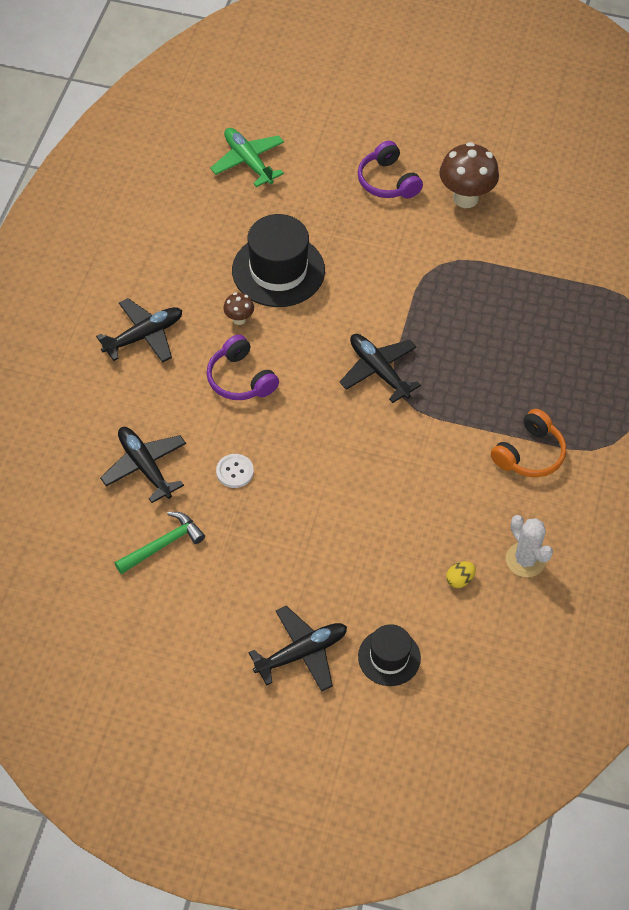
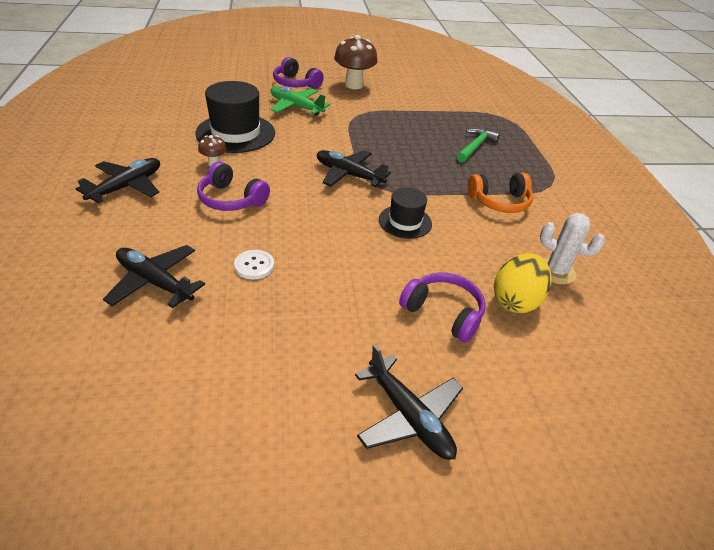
camera: 25 degrees left, 15 degrees down
green hammer [115,512,205,574] -> green hammer moved to [457,128,500,163]
green plane [210,128,284,187] -> green plane moved to [270,86,330,116]
black plane [249,606,347,692] -> black plane turned 105 degrees clockwise [355,345,463,460]
black hat [358,624,421,686] -> black hat moved to [379,187,432,239]
yellow egg [446,561,476,588] -> yellow egg [494,253,551,313], size x2.08
orange headphones [491,409,566,477] -> orange headphones turned 60 degrees clockwise [468,173,534,213]
none -> purple headphones [399,272,486,342]

